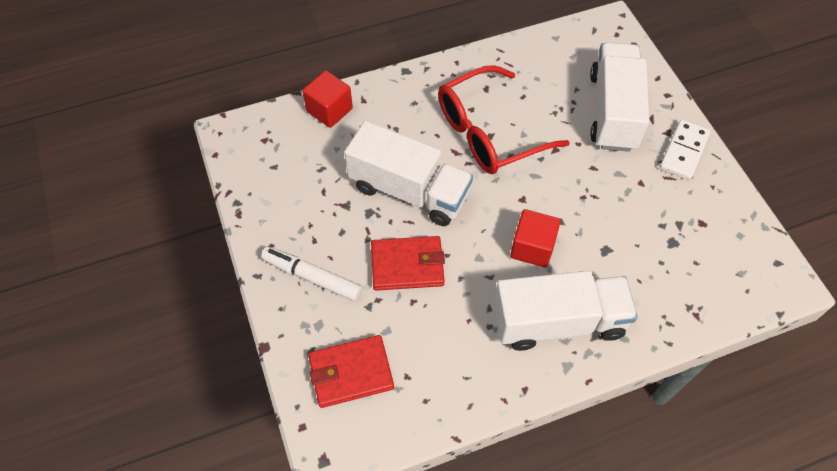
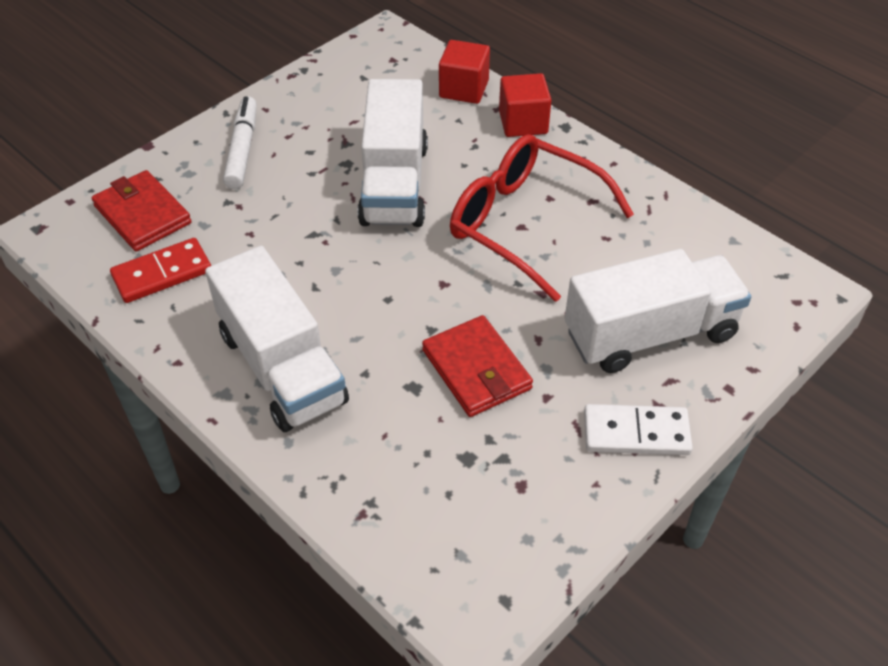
camera: 65 degrees right, 10 degrees down
red wallet [371,236,445,291] -> red wallet moved to [422,315,533,417]
red cube [510,209,561,268] -> red cube moved to [499,73,552,137]
none -> red domino [110,238,211,303]

